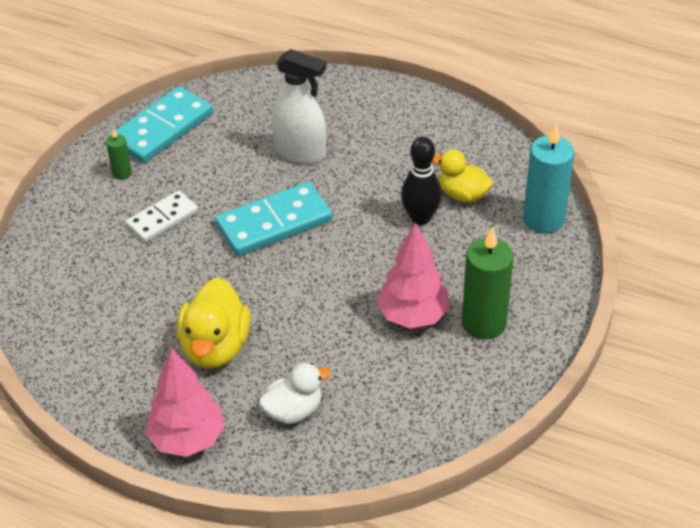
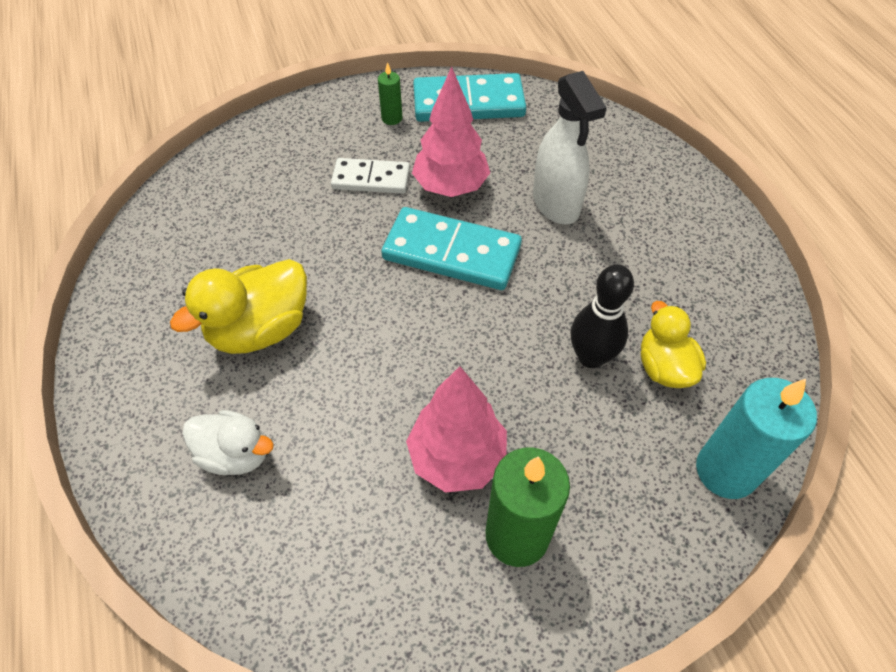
camera: 45 degrees right, 10 degrees up
pink tree [145,348,225,457] -> pink tree moved to [412,67,490,197]

